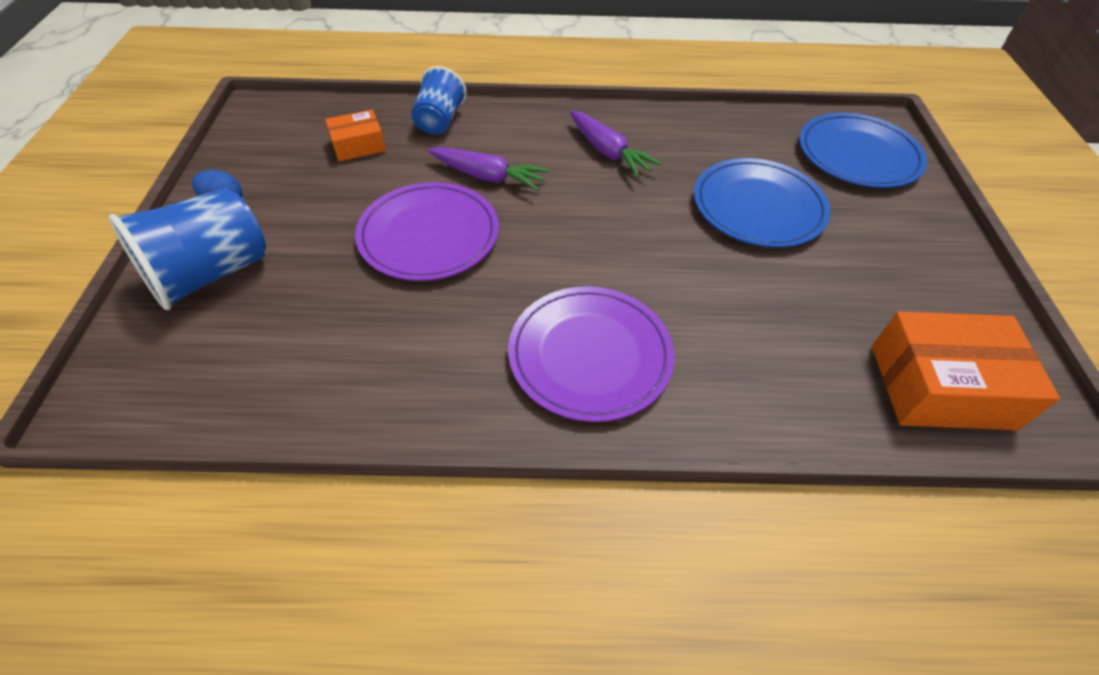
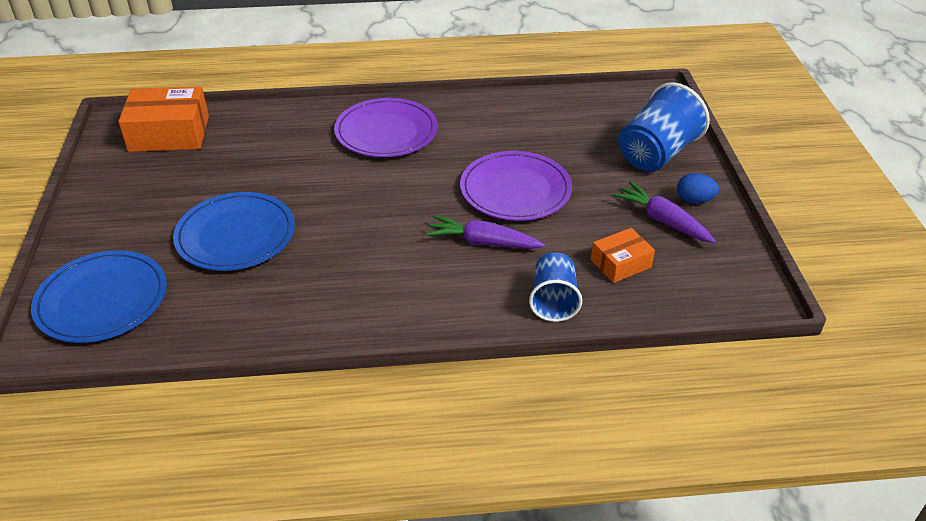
camera: 175 degrees right, 10 degrees down
purple carrot [570,110,662,177] -> purple carrot moved to [612,182,716,243]

